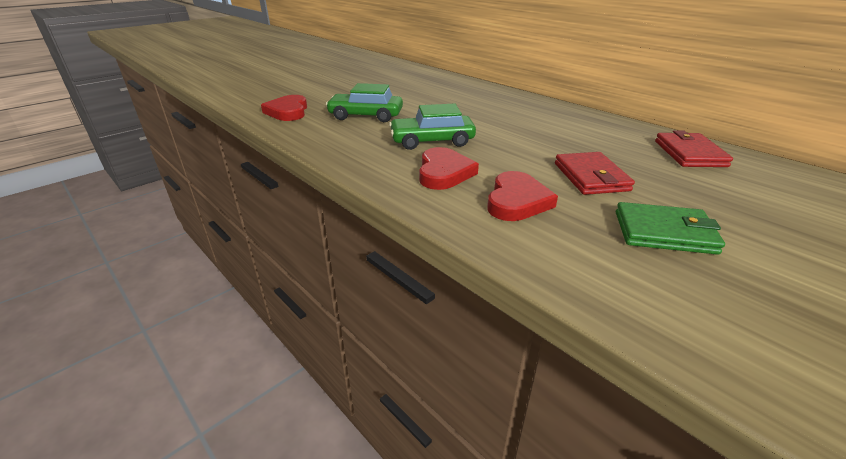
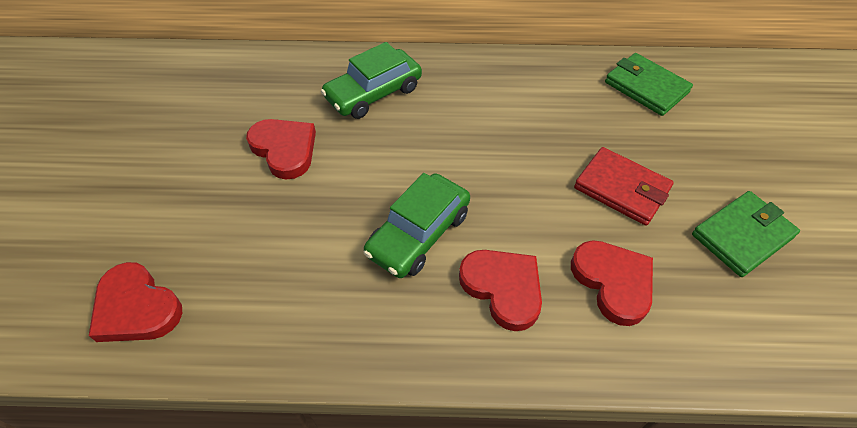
camera: 45 degrees left, 20 degrees up
green car [326,83,403,122] -> green car moved to [321,42,422,119]
red wallet [655,130,733,167] -> green wallet [605,53,693,116]
none -> red heart [246,119,316,180]

